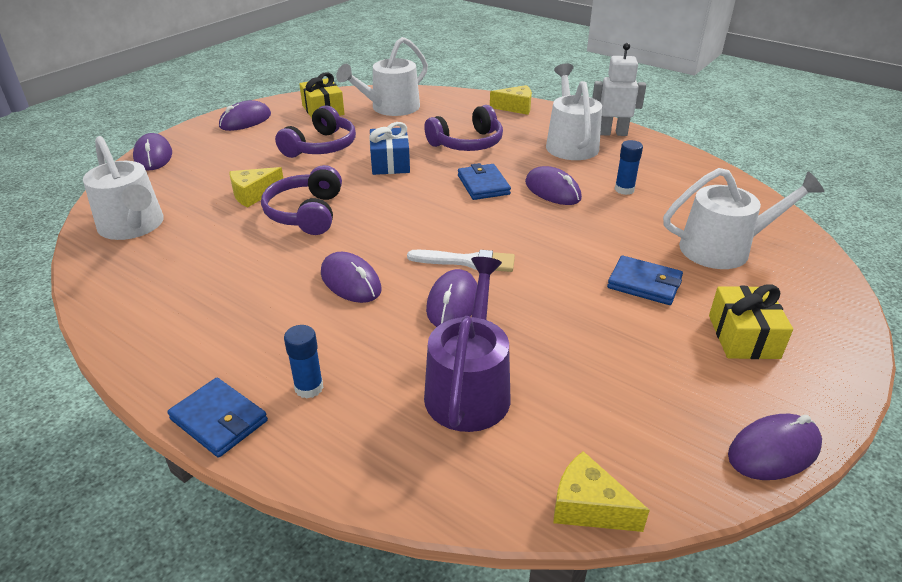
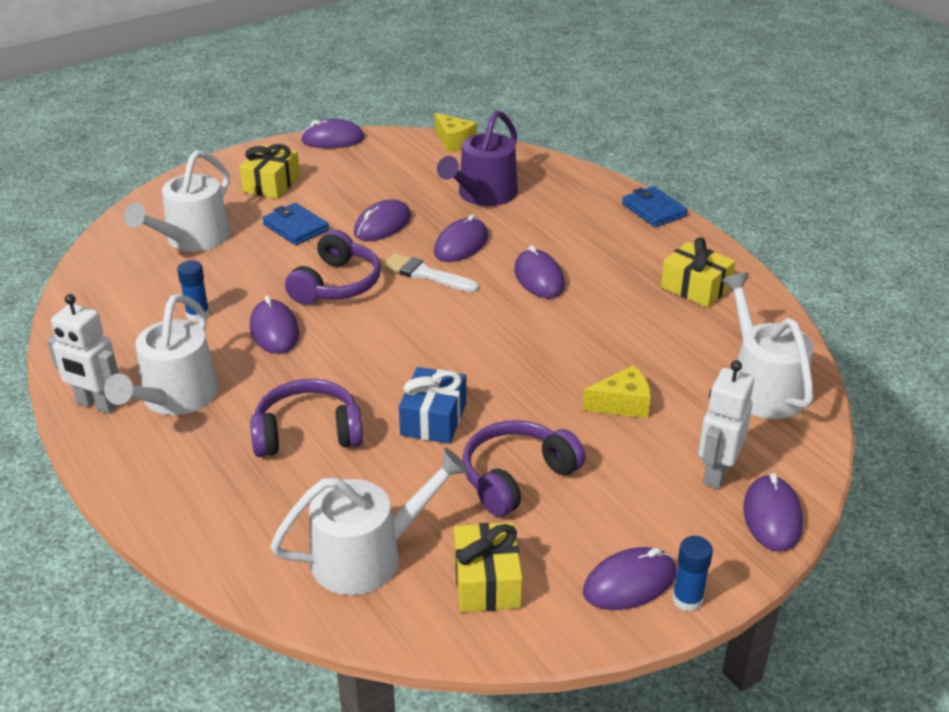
camera: 160 degrees left, 0 degrees up
purple headphones [261,165,342,235] -> purple headphones moved to [285,230,381,305]
blue glue stick [284,325,323,398] -> blue glue stick moved to [672,536,713,612]
blue wallet [458,163,511,200] -> none
yellow cheese [490,85,532,115] -> none
white watering can [663,168,825,269] -> white watering can turned 75 degrees counterclockwise [124,150,231,252]
none -> purple mouse [354,199,411,241]
none -> yellow gift [661,237,735,308]
none -> white robot [698,360,754,489]

